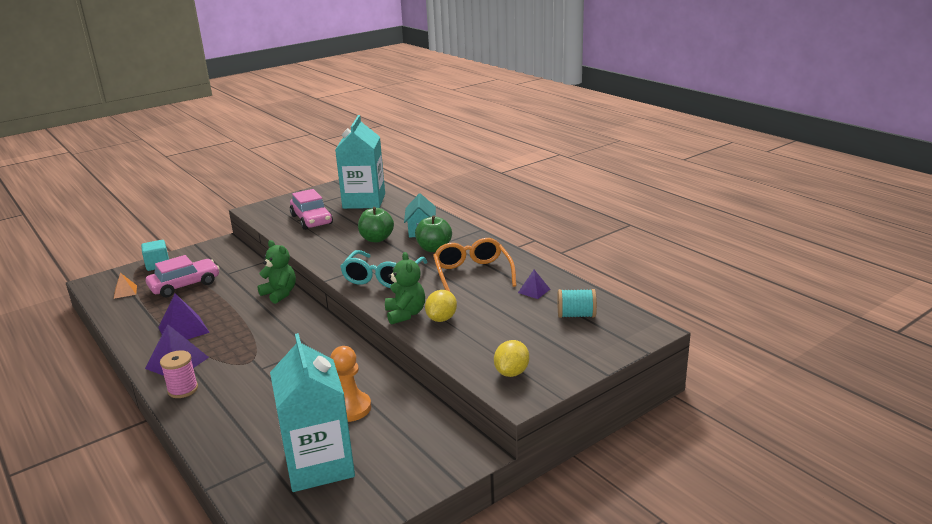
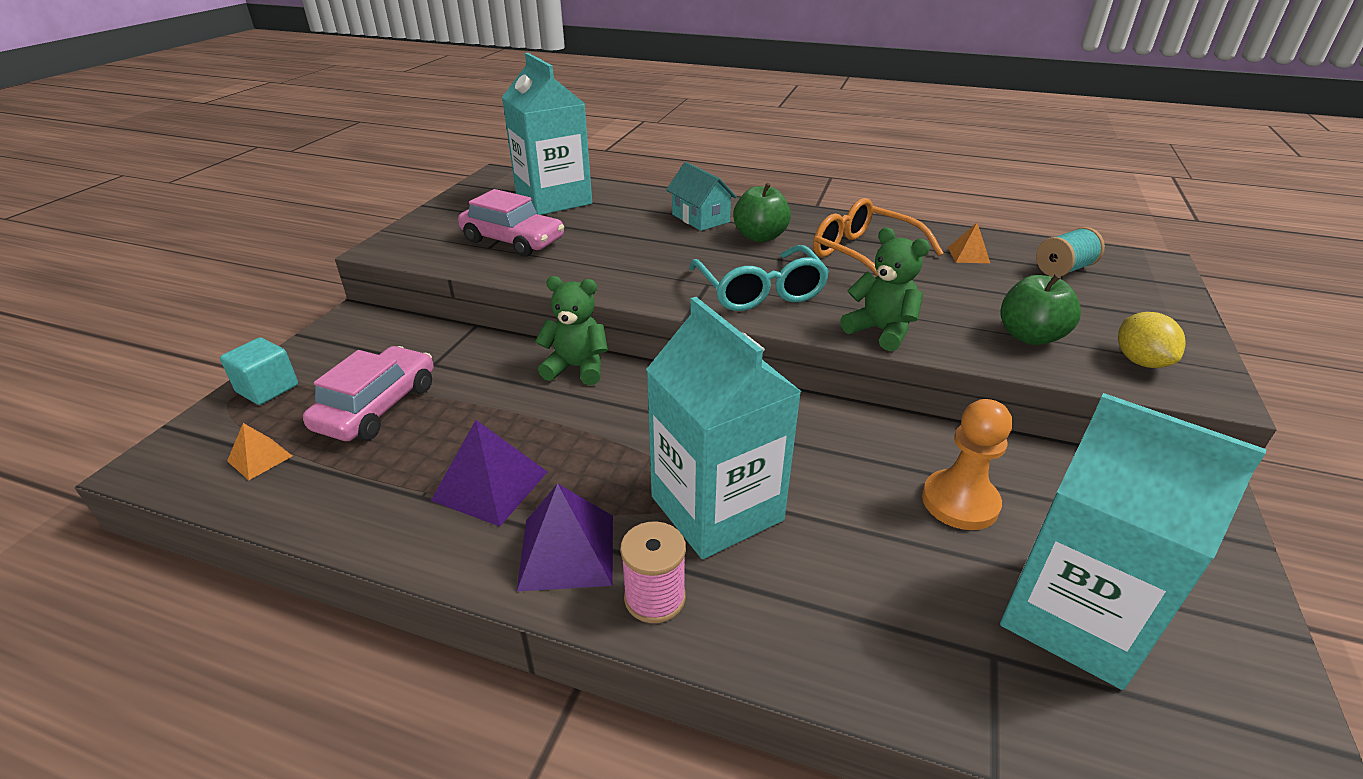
camera: 35 degrees left, 10 degrees up
green apple [358,207,394,242] -> green apple moved to [1000,274,1081,345]
yellow lemon [425,290,457,322] -> none
purple pyramid [518,270,550,299] -> orange pyramid [948,223,990,263]
none -> turquoise carton [646,297,802,559]

